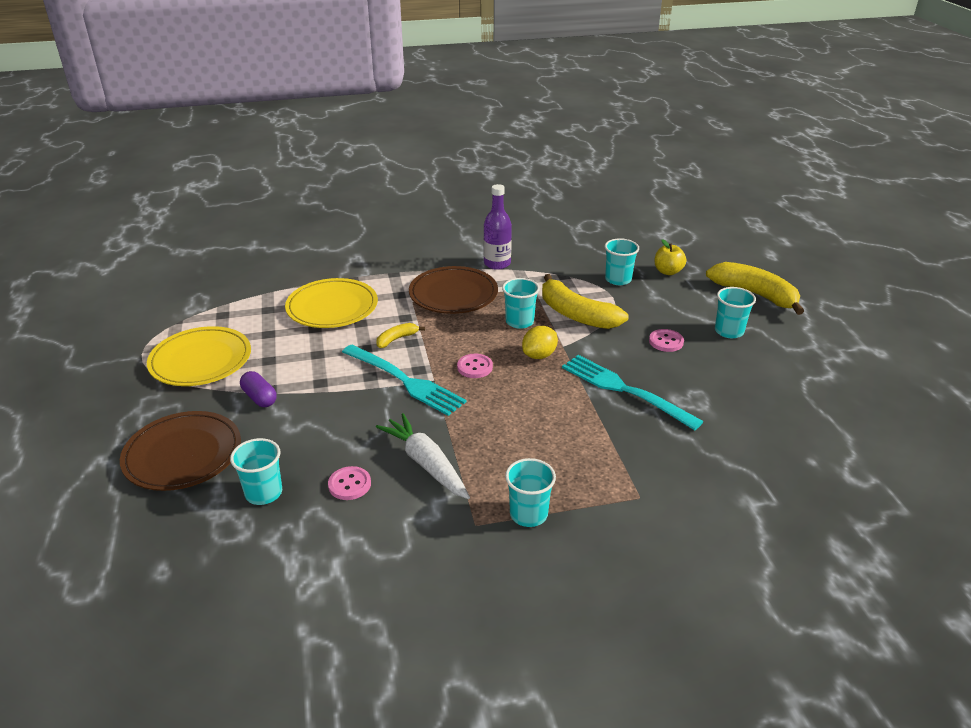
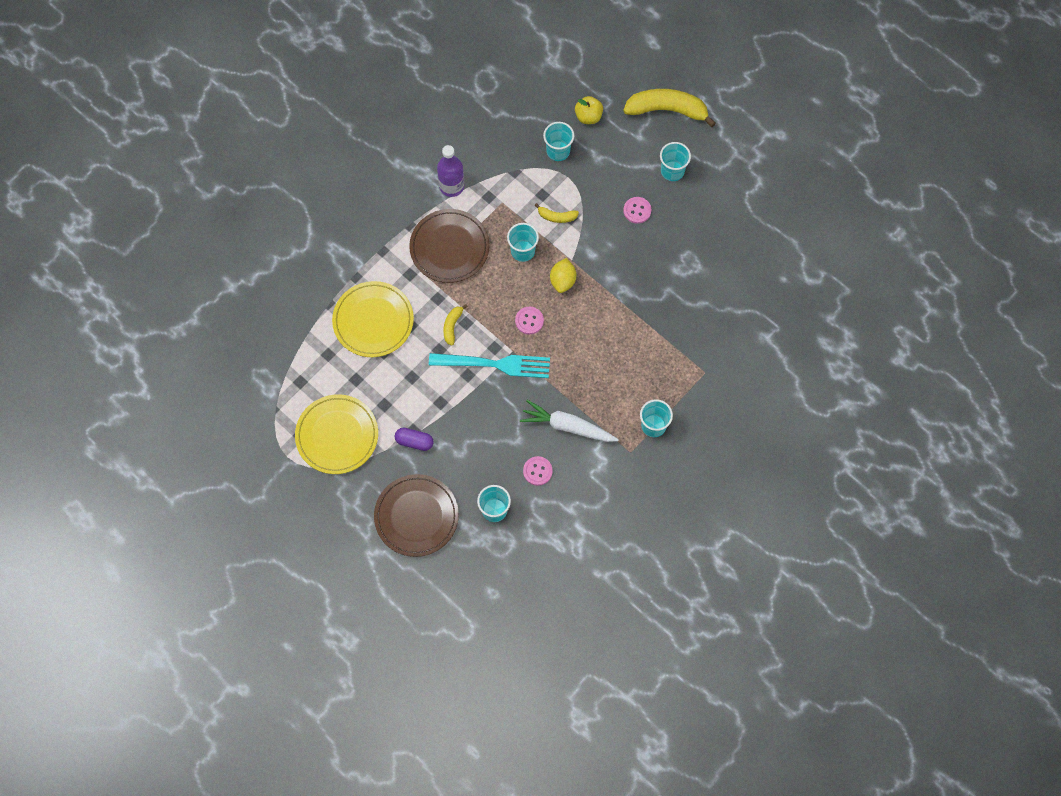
camera: 35 degrees left, 35 degrees up
yellow banana [542,274,629,329] -> yellow banana [535,203,579,223], size x0.48
turquoise fork [562,355,704,430] -> none

